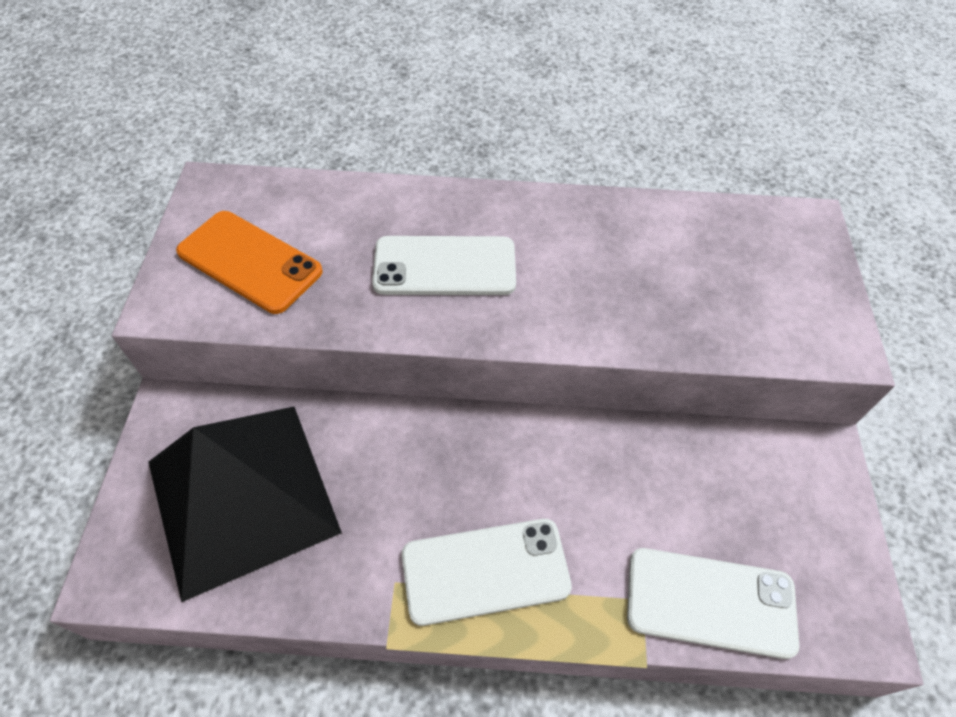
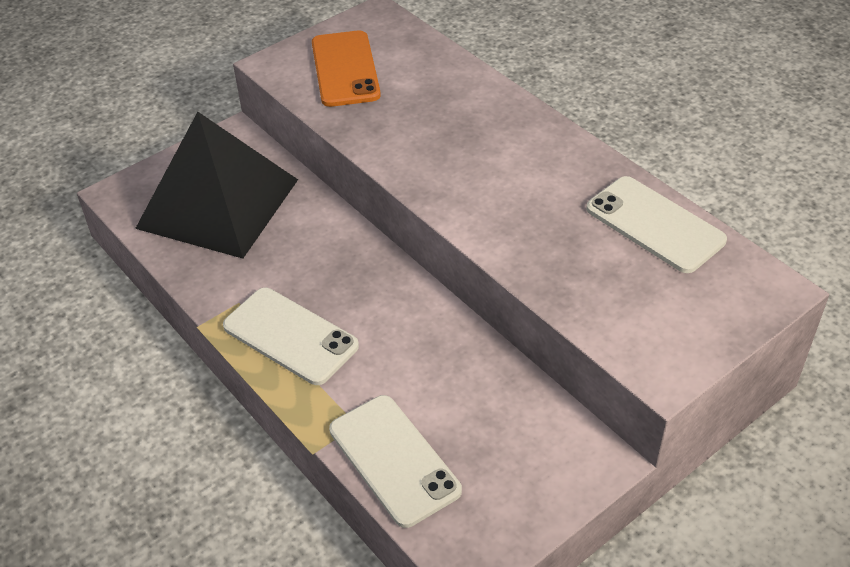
camera: 50 degrees right, 10 degrees down
white phone [372,236,516,295] -> white phone moved to [586,176,727,273]

